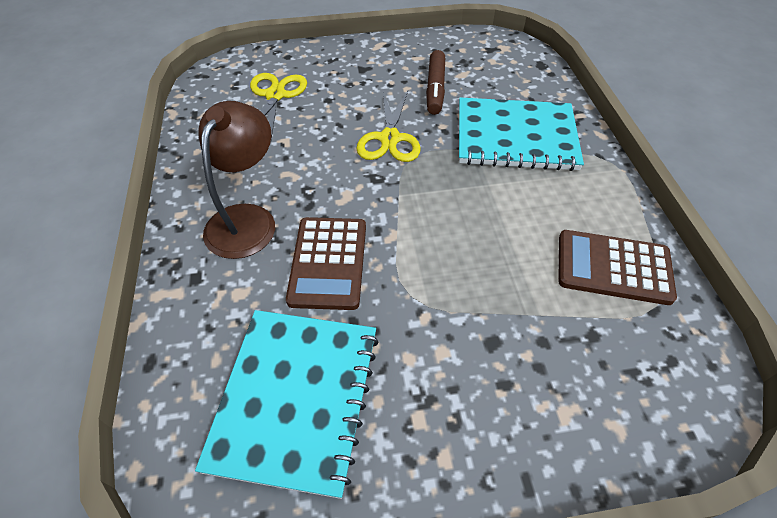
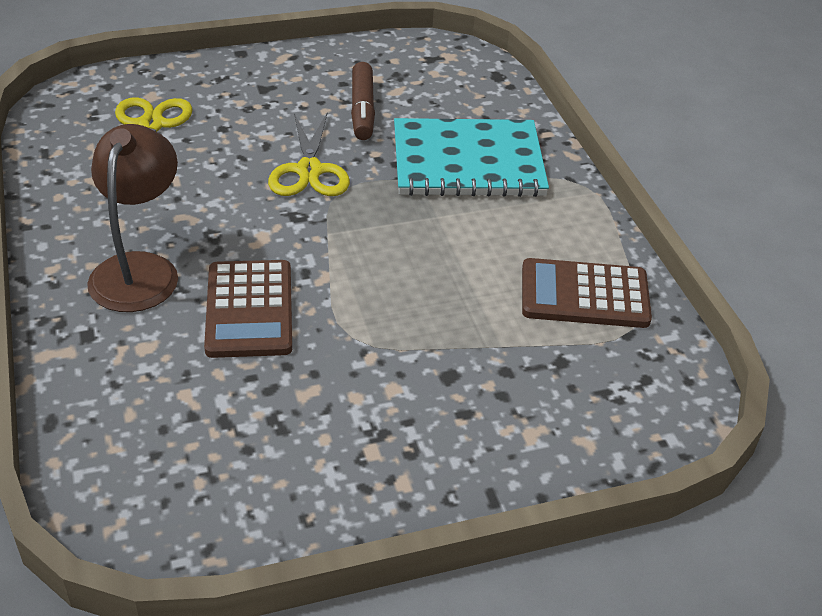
camera: 10 degrees left, 10 degrees down
turquoise notebook [195,310,379,499] -> none

